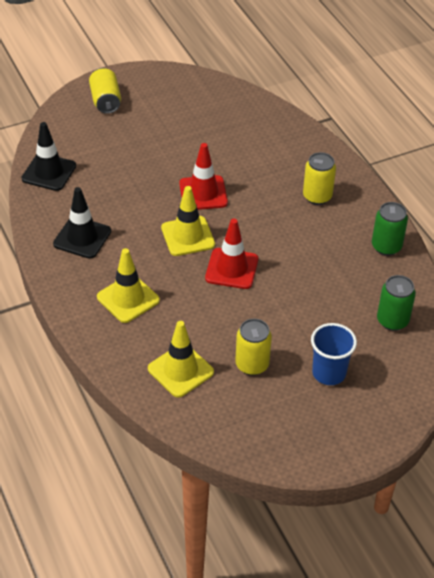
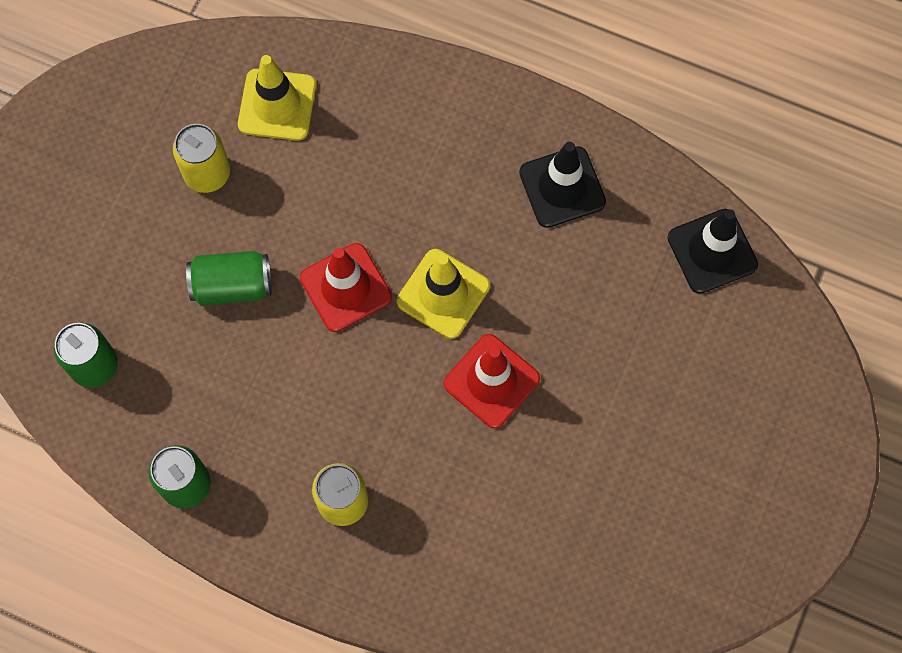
camera: 140 degrees right, 25 degrees up
yellow can [89,68,121,114] -> none
yellow traffic cone [97,248,160,323] -> none
blue cup [311,323,357,385] -> none
none -> green can [186,251,272,305]

